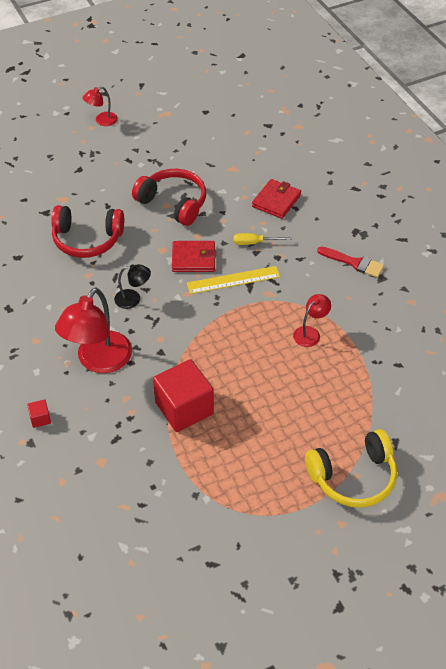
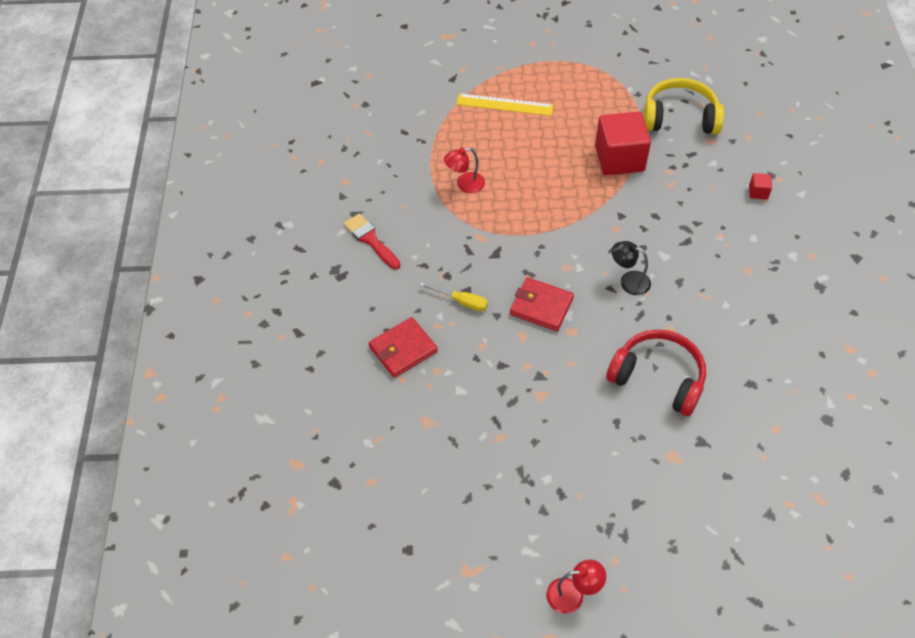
camera: 155 degrees left, 5 degrees up
red lamp [55,288,132,373] -> none
red headphones [132,169,206,226] -> none
yellow ruler [187,266,280,294] -> yellow ruler moved to [456,93,553,116]
yellow headphones [305,429,397,508] -> yellow headphones moved to [643,78,724,134]

